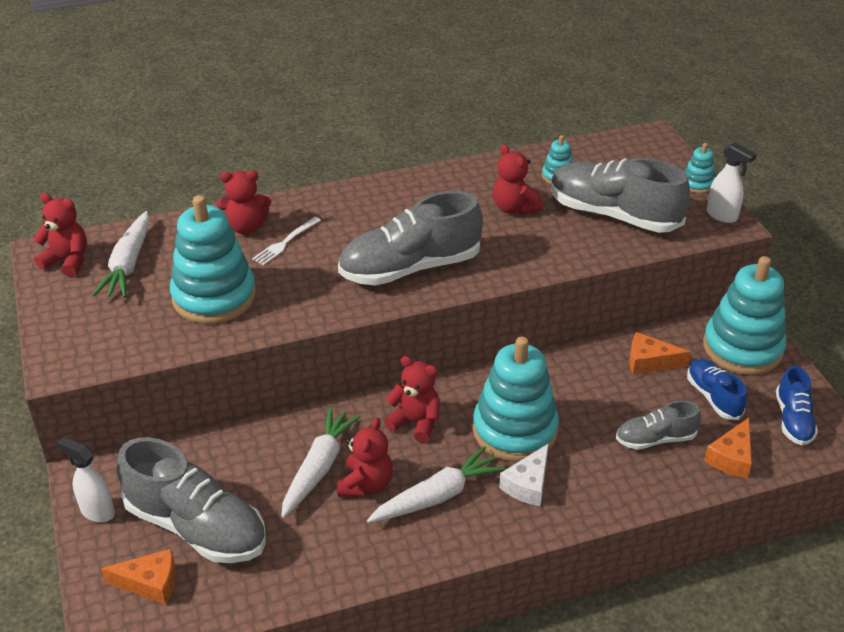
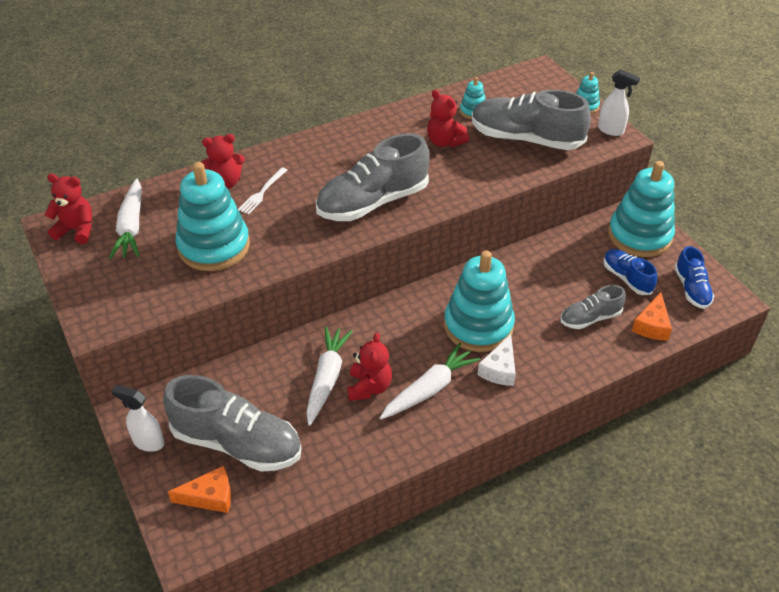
camera: 10 degrees left, 5 degrees up
red teddy bear [384,356,440,443] -> none
orange cheese [629,332,691,374] -> none

